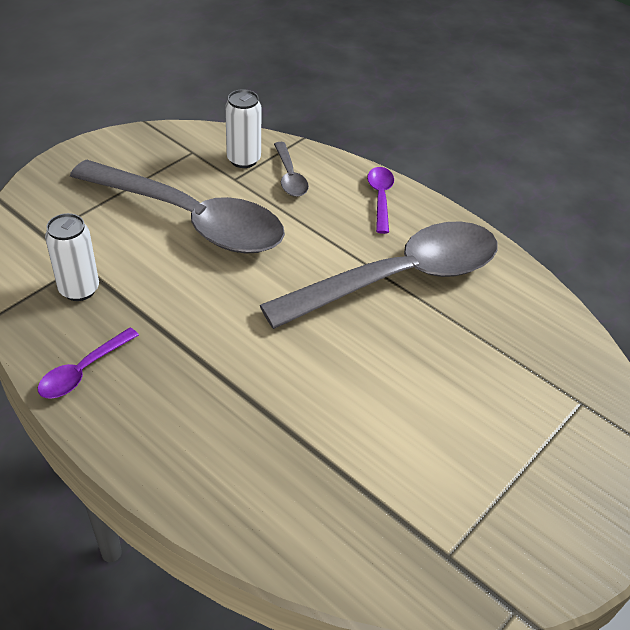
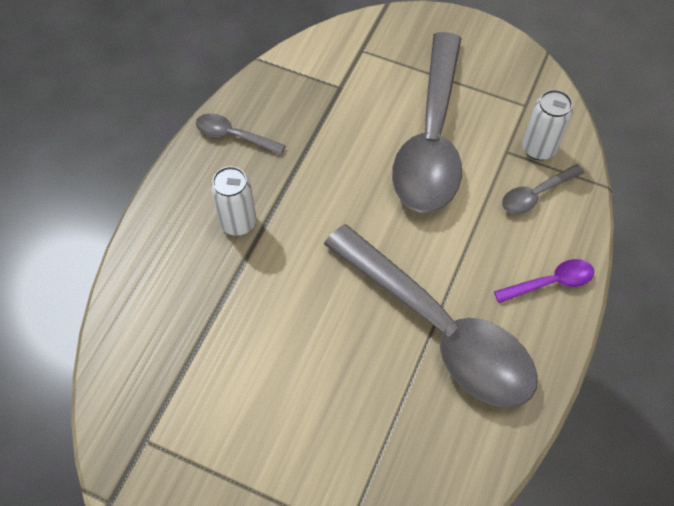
camera: 75 degrees right, 15 degrees up
purple spoon [38,328,139,399] -> grey spoon [196,113,286,155]
white can [45,213,99,301] -> white can moved to [211,166,256,236]

